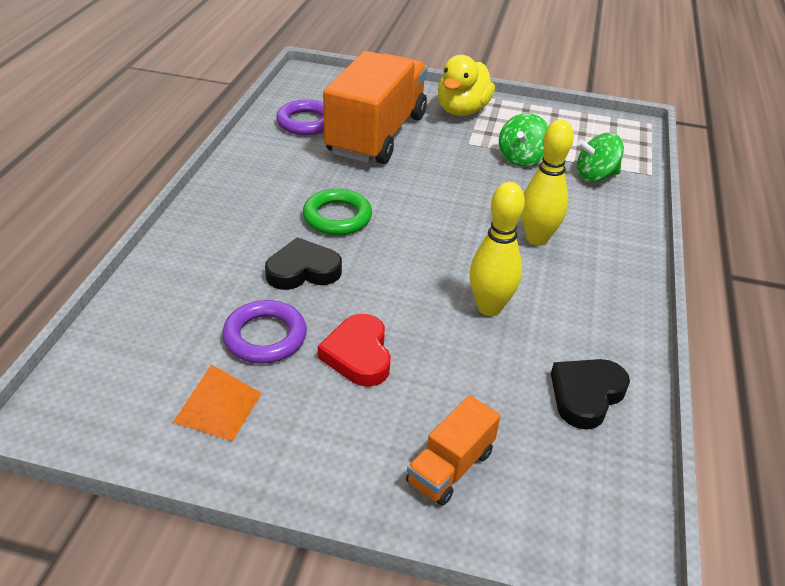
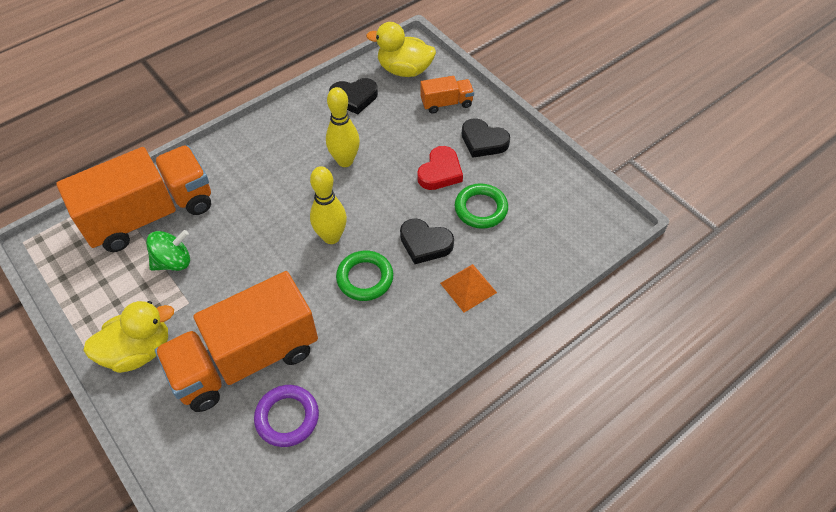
camera: 140 degrees left, 15 degrees up
orange pyramid [173,364,262,441] -> orange pyramid moved to [440,264,497,312]
purple ring [222,300,307,364] -> green ring [455,183,508,229]
yellow bowling pin [521,119,574,246] -> yellow bowling pin moved to [310,166,347,244]
green spinning top [577,133,624,182] -> orange truck [56,145,211,252]
none -> yellow duck [366,22,436,77]
none -> black heart [462,118,510,158]

